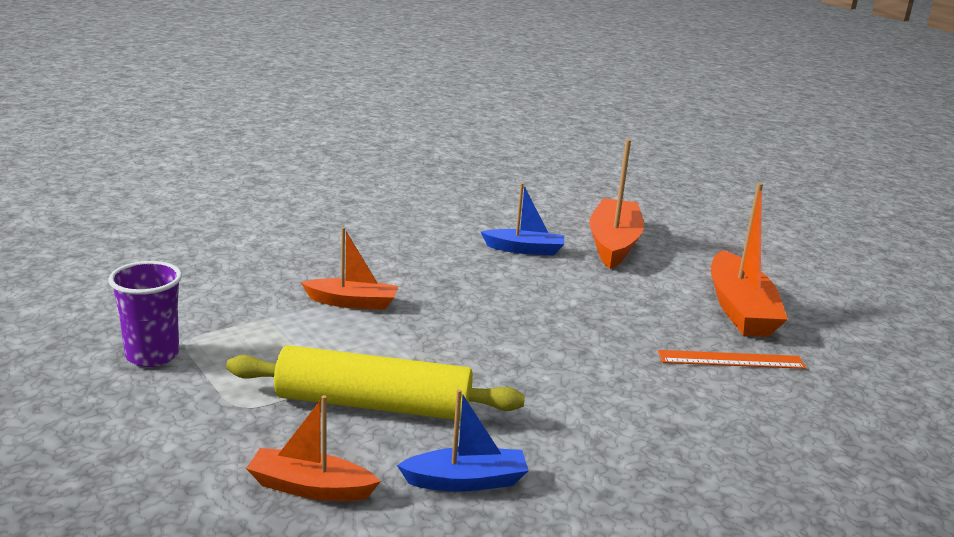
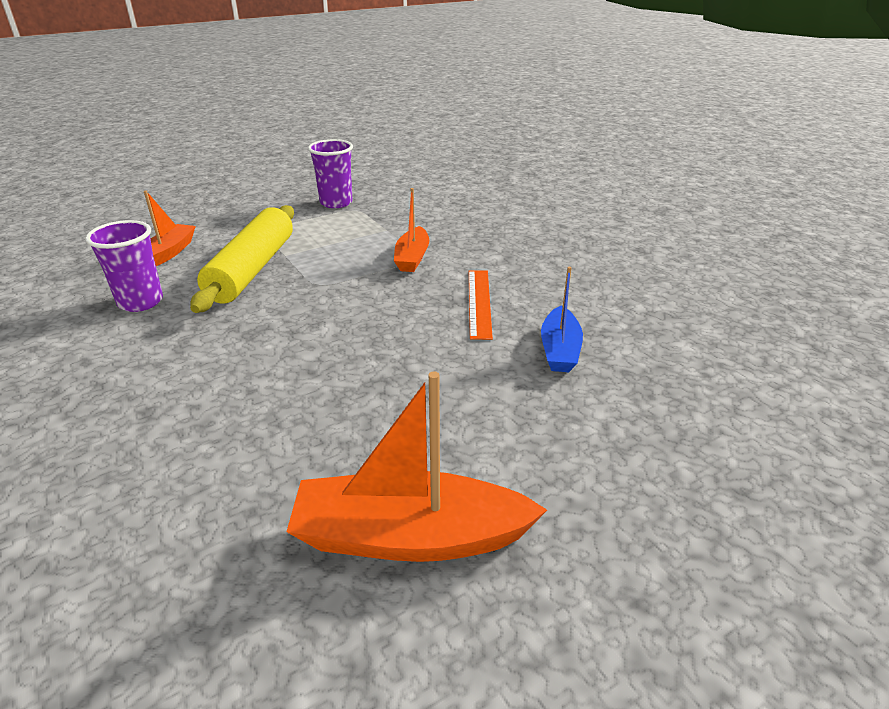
camera: 95 degrees right, 10 degrees up
blue boat [397,389,529,492] -> purple cup [85,220,163,312]
orange boat [589,139,644,269] -> none
orange ruler [658,350,806,369] -> orange ruler moved to [469,270,493,340]

